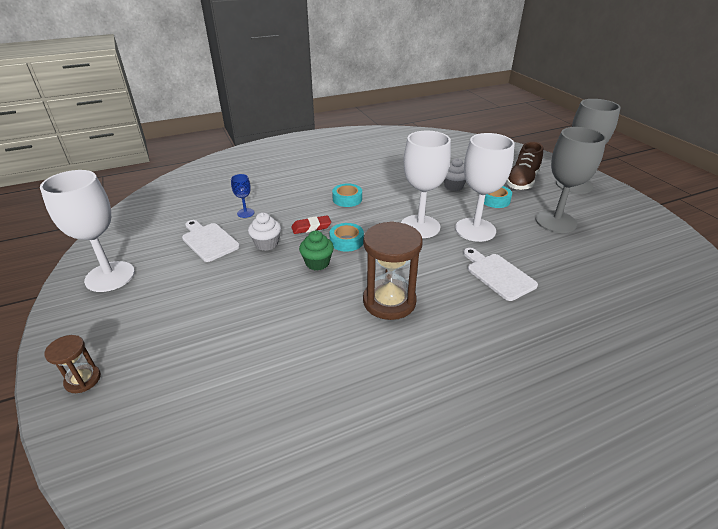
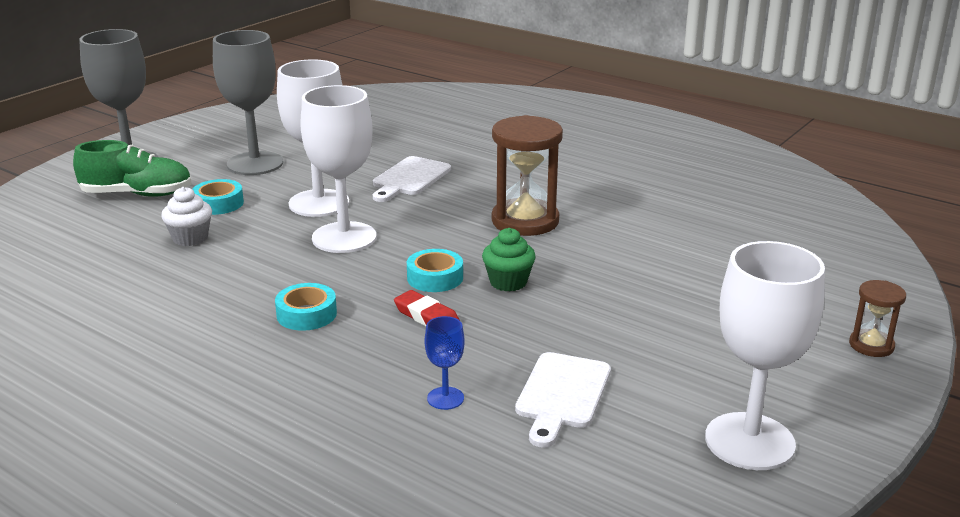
camera: 120 degrees left, 10 degrees down
white cupcake [248,213,281,251] -> none
brown shoe [506,142,543,190] -> green shoe [73,140,192,197]

